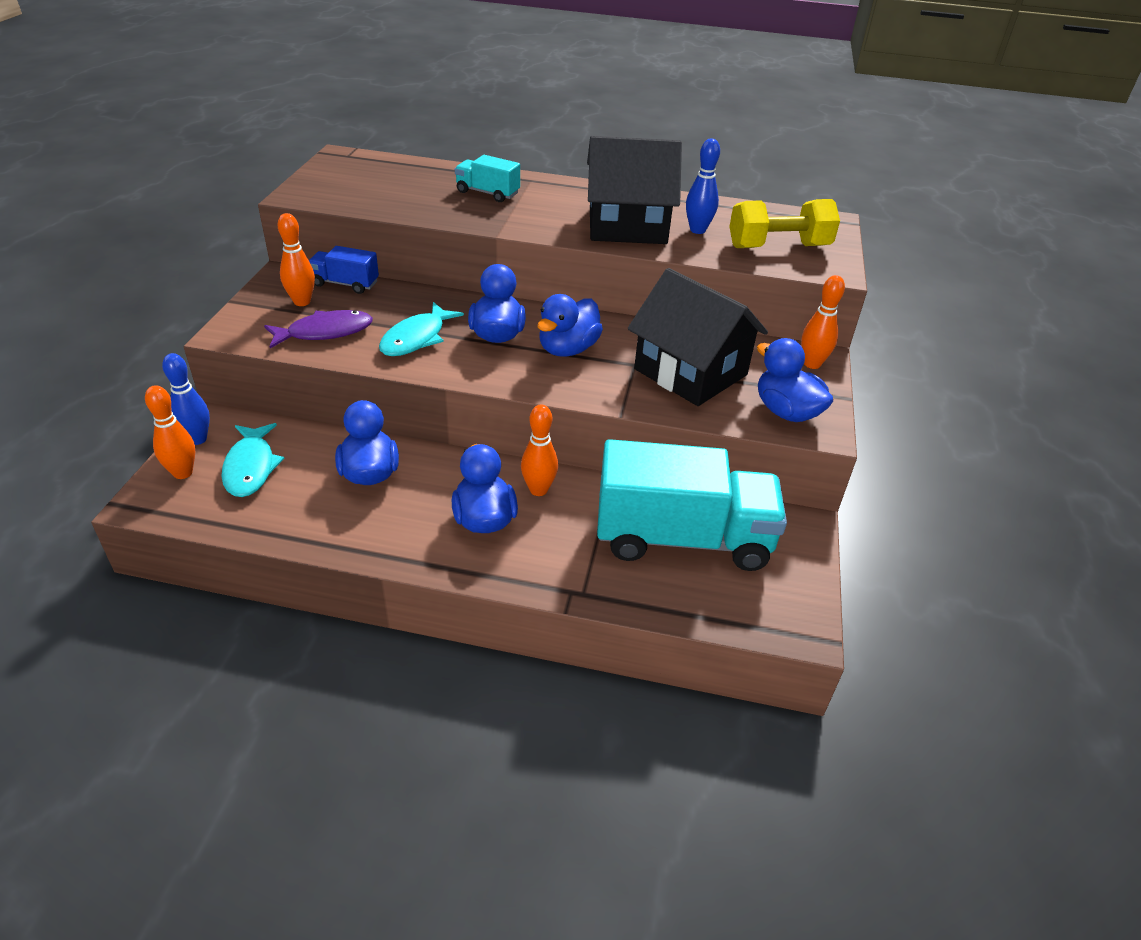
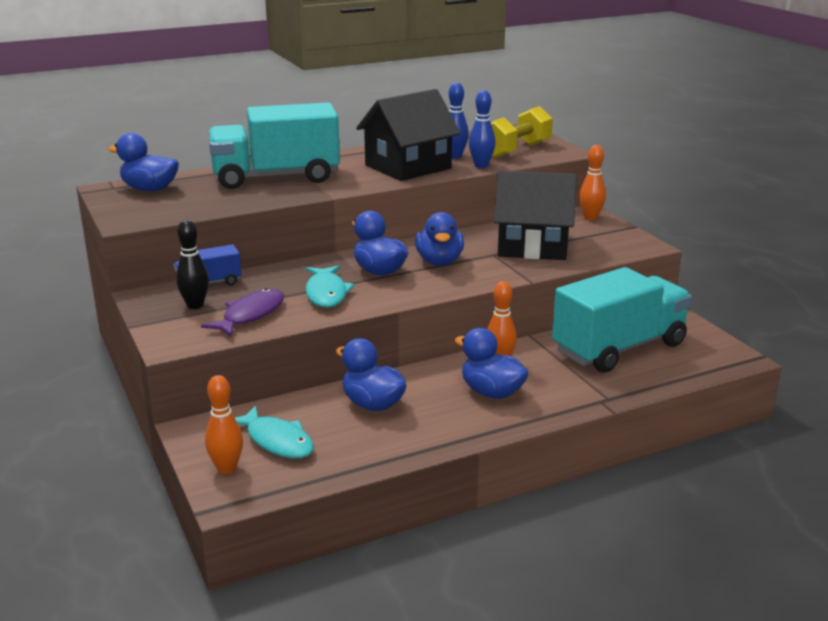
camera: 35 degrees left, 15 degrees down
blue bowling pin [162,353,210,445] -> blue bowling pin moved to [469,90,496,168]
orange bowling pin [278,213,315,306] -> black bowling pin [176,220,209,309]
turquoise truck [455,155,520,202] -> turquoise truck [208,103,340,189], size x2.22
blue duck [757,338,833,422] -> blue duck moved to [108,133,179,191]

